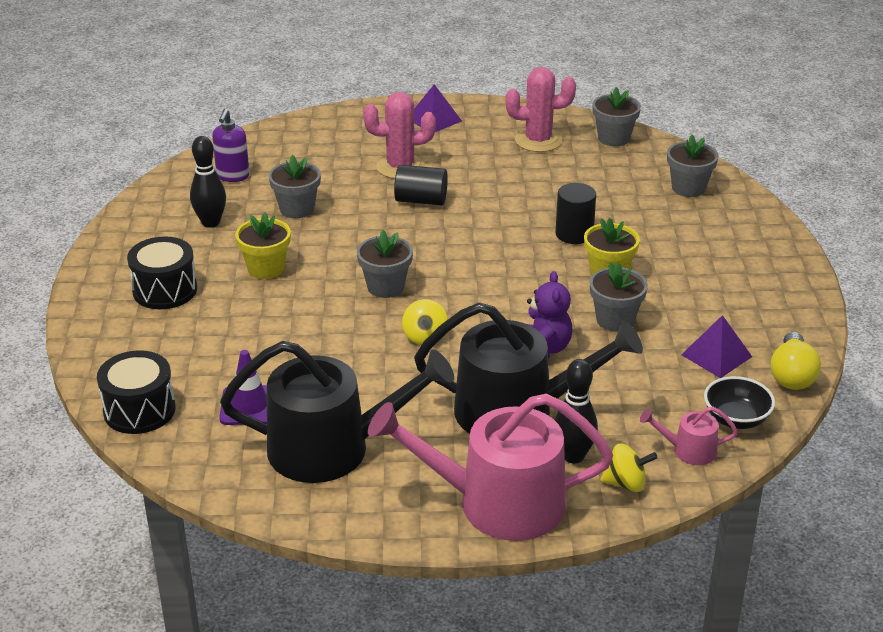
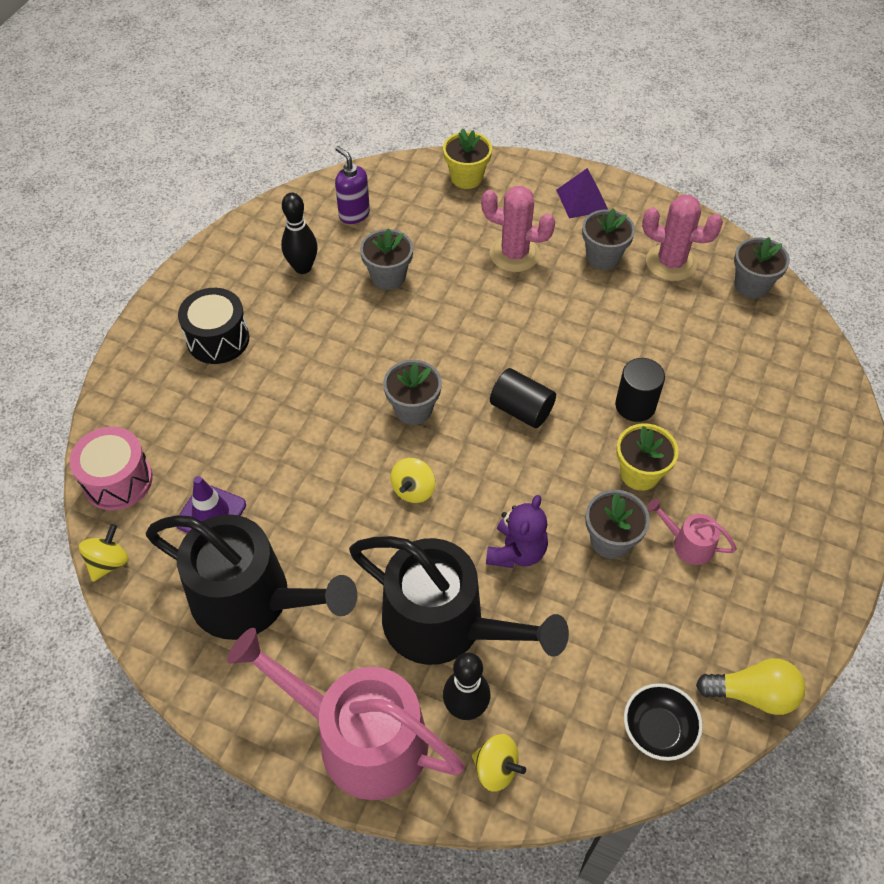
camera: 25 degrees right, 20 degrees up
black drum [97,350,175,434] -> pink drum [69,427,153,511]
purple soap dispenser [212,109,249,182] -> purple soap dispenser turned 105 degrees clockwise [335,146,370,224]
yellow flower pot [235,212,291,279] -> yellow flower pot moved to [443,128,492,189]
black cylinder [394,165,448,205] -> black cylinder moved to [490,368,556,428]
pink watering can [640,406,738,465] -> pink watering can moved to [647,499,737,565]
grey flower pot [667,135,718,197] -> grey flower pot moved to [582,208,635,270]
purple pyramid [681,315,752,378] -> none
yellow light bulb [771,332,821,390] -> yellow light bulb turned 120 degrees counterclockwise [696,658,805,715]
none -> yellow spinning top [79,524,129,582]

